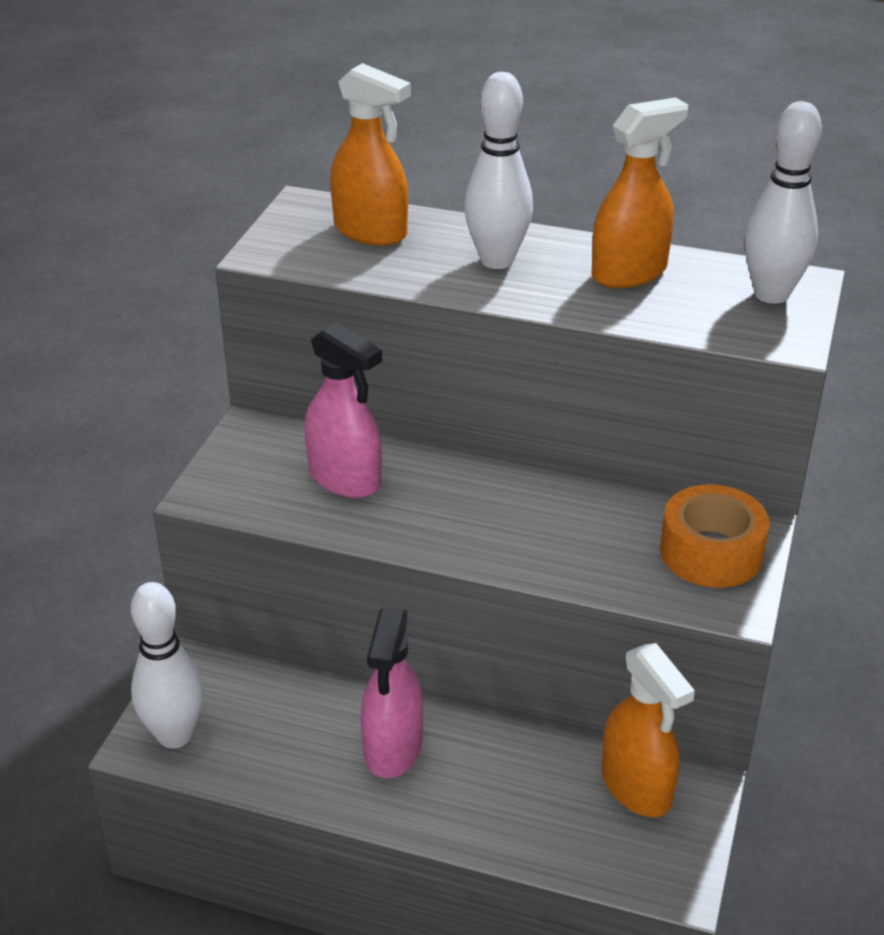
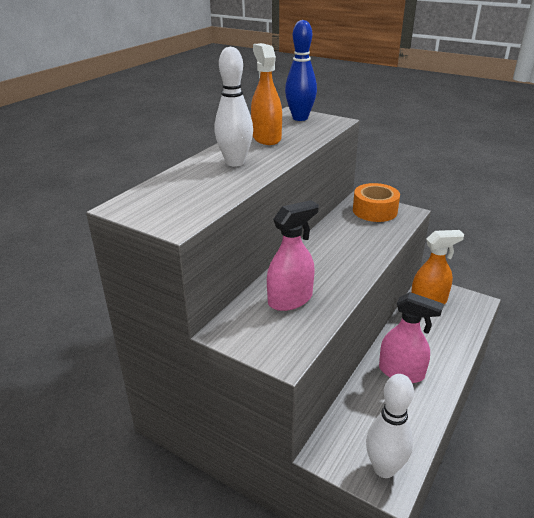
camera: 75 degrees left, 5 degrees down
orange spray bottle [330,63,411,246] -> none
white bowling pin [744,101,822,304] -> blue bowling pin [285,20,317,121]

